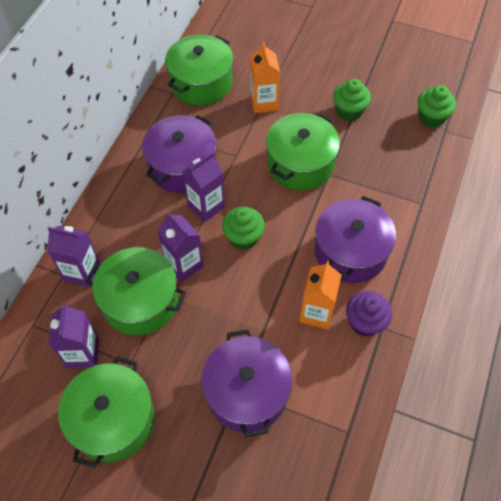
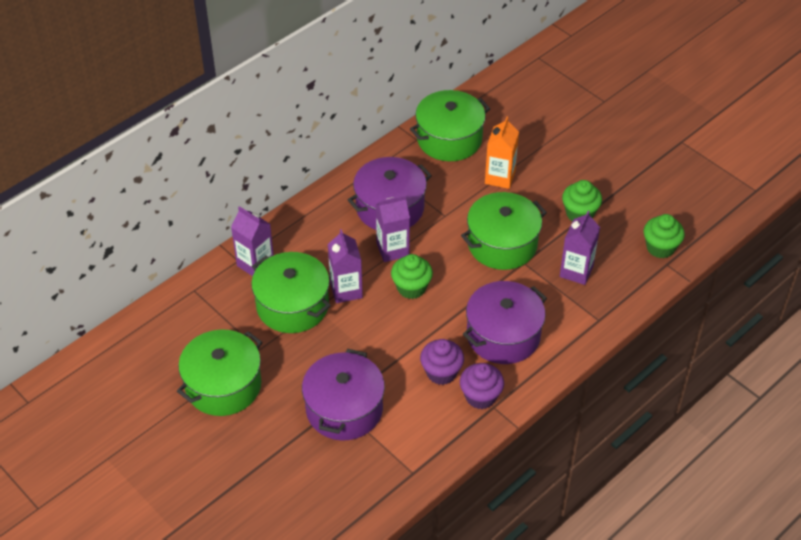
camera: 25 degrees right, 10 degrees down
purple carton [49,303,99,368] -> purple carton moved to [560,211,600,285]
orange carton [299,261,342,329] -> purple cupcake [420,339,464,385]

